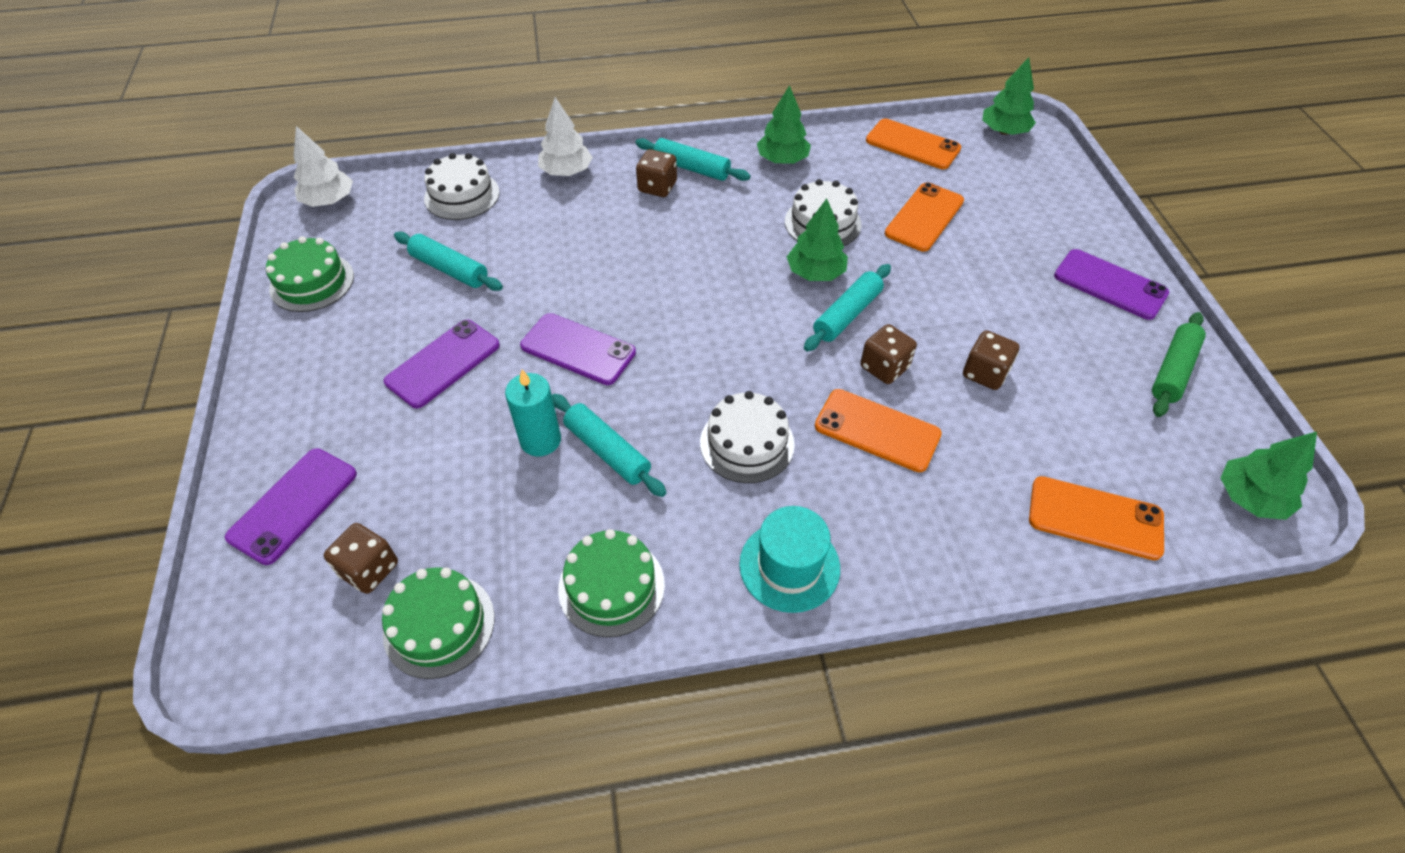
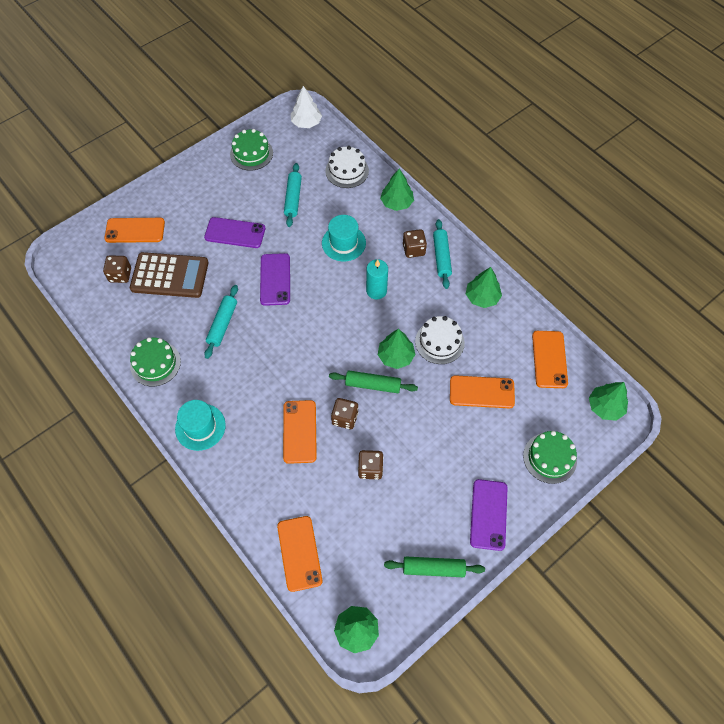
camera: 60 degrees right, 10 degrees up
purple phone [225,448,357,565] -> orange phone [104,218,165,243]
green cake [382,567,495,679] -> green cake moved to [523,431,577,484]
turquoise candle [505,370,561,457] -> turquoise candle moved to [366,259,388,299]
white tree [538,97,593,176] -> green tree [380,169,414,211]
white cake [700,391,795,483] -> none
turquoise rolling pin [804,264,891,351] -> green rolling pin [329,370,418,393]
none -> brown calculator [130,252,209,298]
none -> turquoise hat [322,215,366,261]

